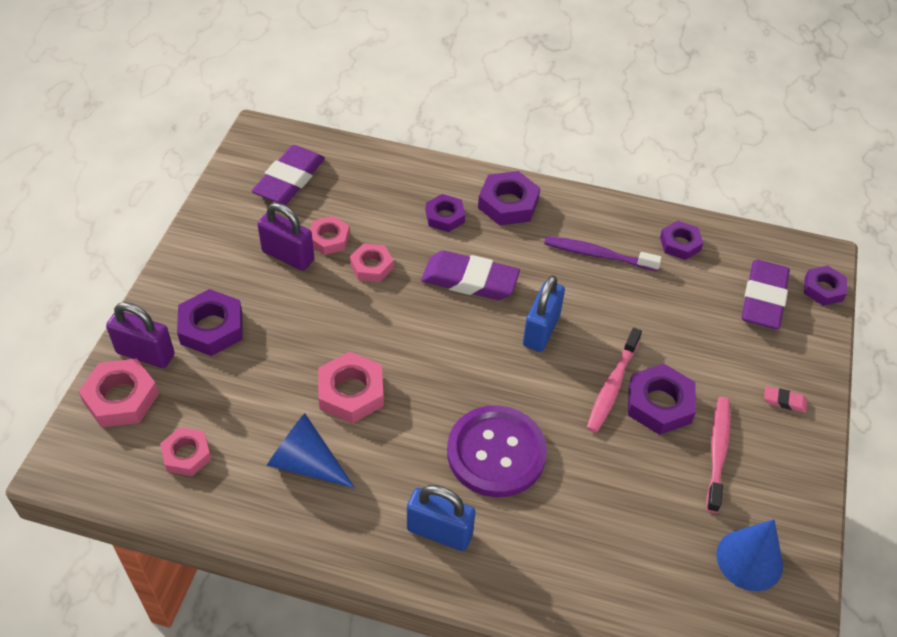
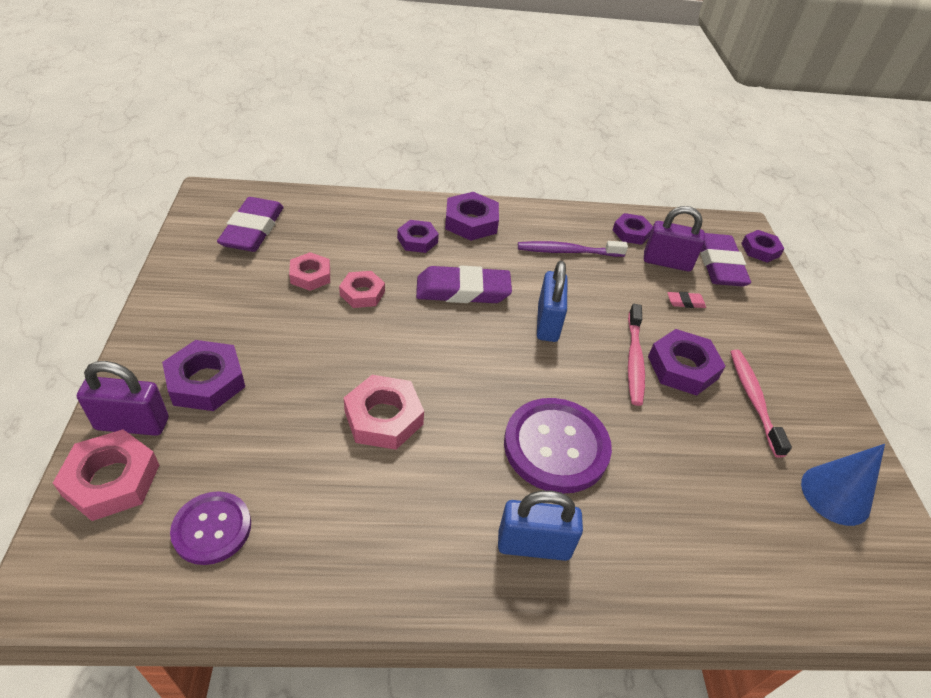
camera: 20 degrees left, 5 degrees down
pink nut [160,427,212,476] -> purple button [170,491,251,565]
purple padlock [257,203,314,271] -> purple padlock moved to [644,206,705,272]
blue cone [267,413,355,488] -> none
pink eraser [764,386,807,413] -> pink eraser moved to [667,292,706,308]

